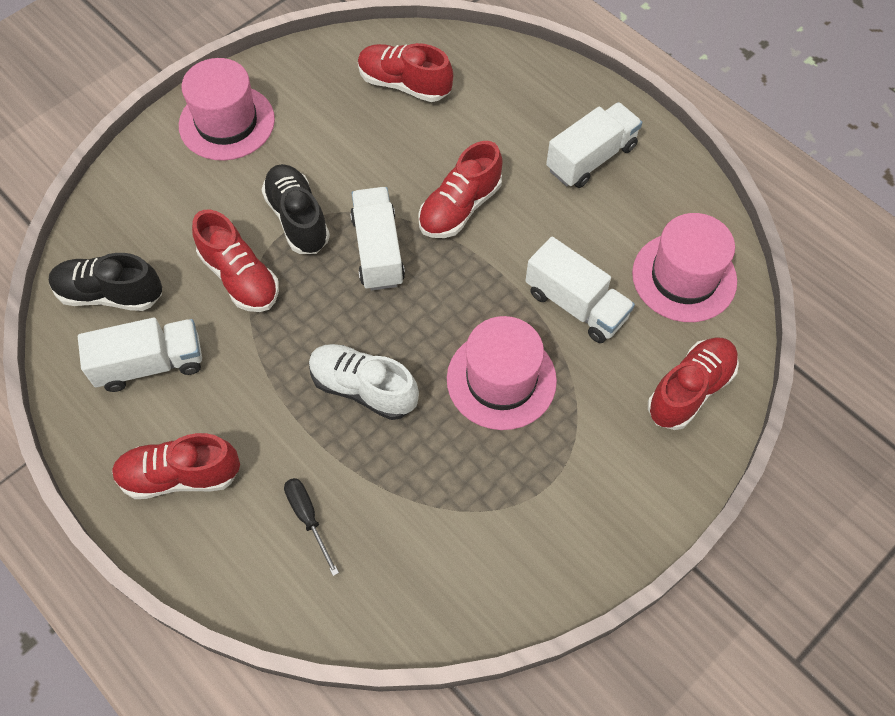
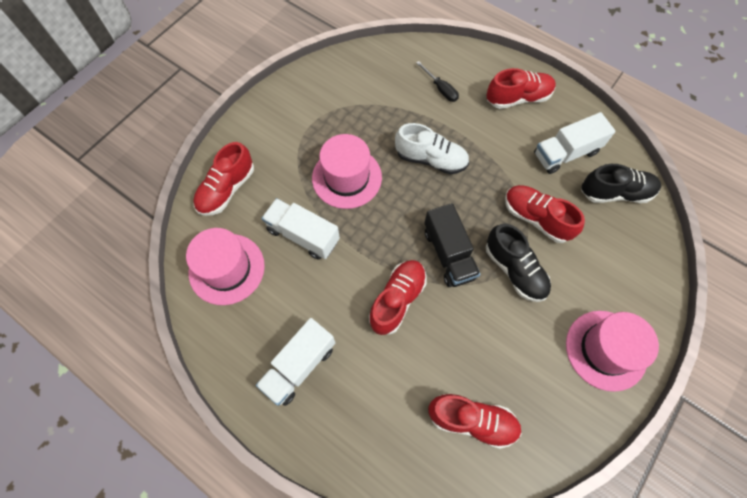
camera: 170 degrees right, 5 degrees up
white truck [350,187,405,291] -> black truck [424,203,480,287]

